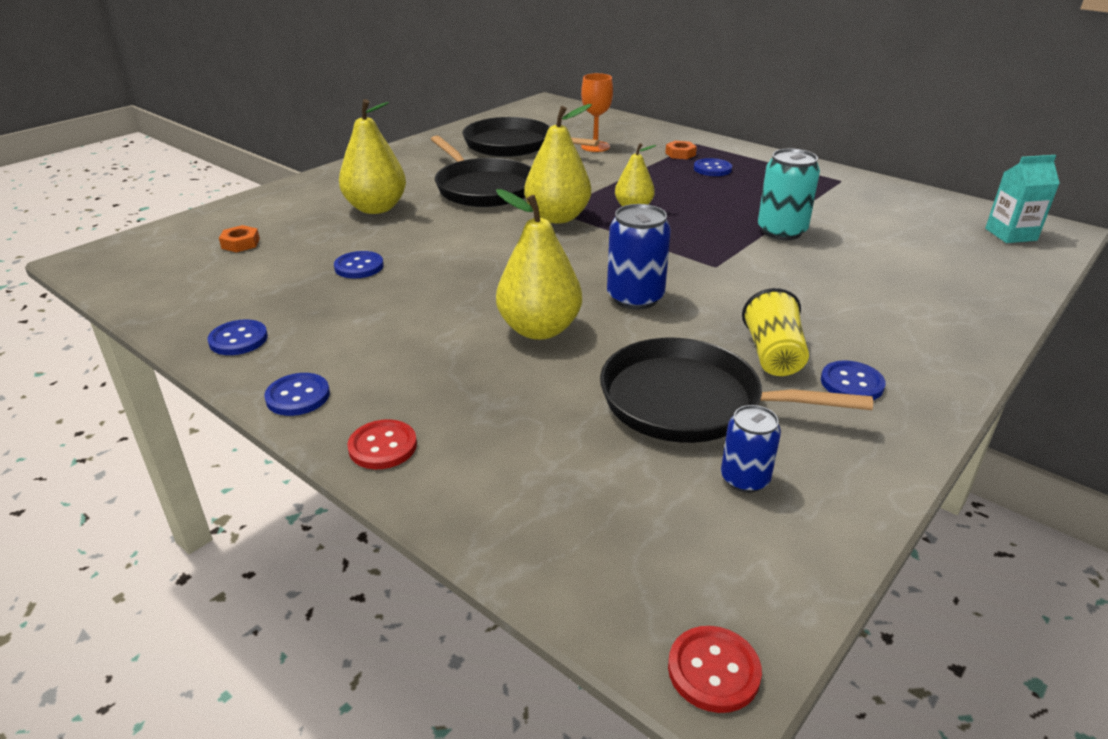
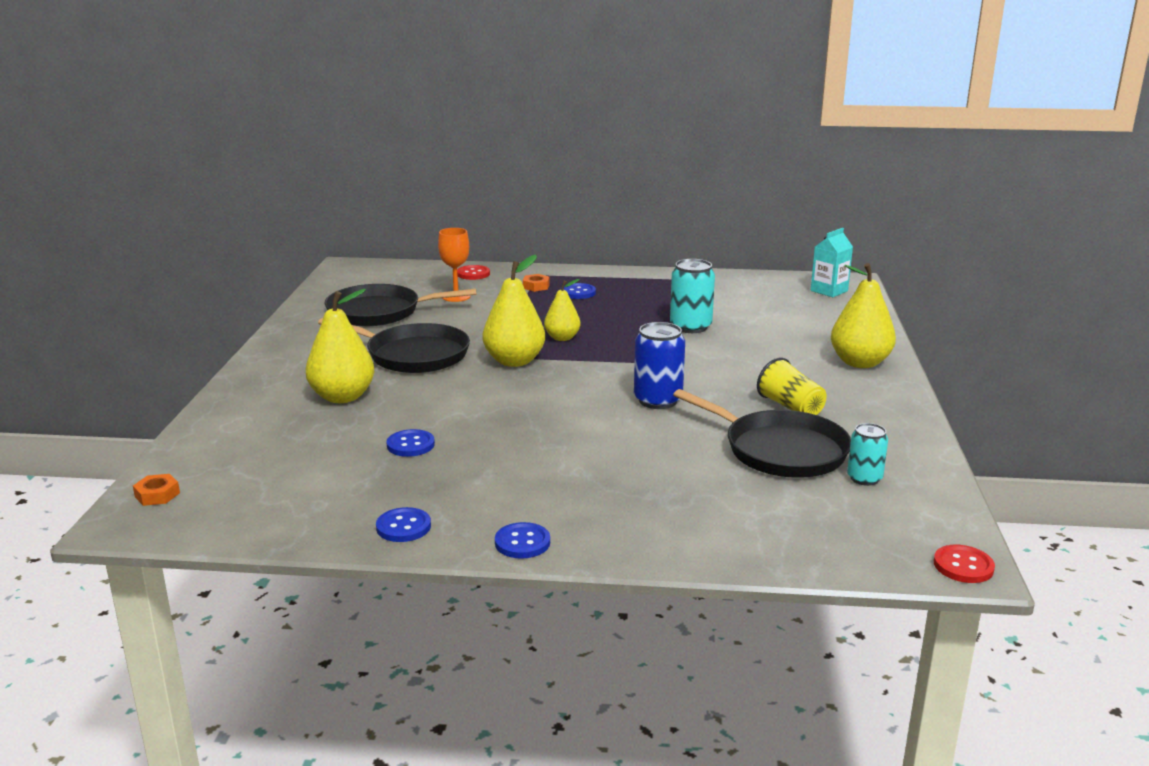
camera: 35 degrees left, 10 degrees down
orange nut [219,225,260,252] -> orange nut moved to [133,474,180,506]
red button [347,419,417,469] -> red button moved to [457,265,490,280]
yellow pear [496,189,582,340] -> yellow pear moved to [831,263,896,368]
black pan [600,338,873,443] -> black pan turned 120 degrees counterclockwise [673,389,851,478]
blue can [721,405,781,493] -> turquoise can [847,423,888,486]
blue button [821,360,886,400] -> none

